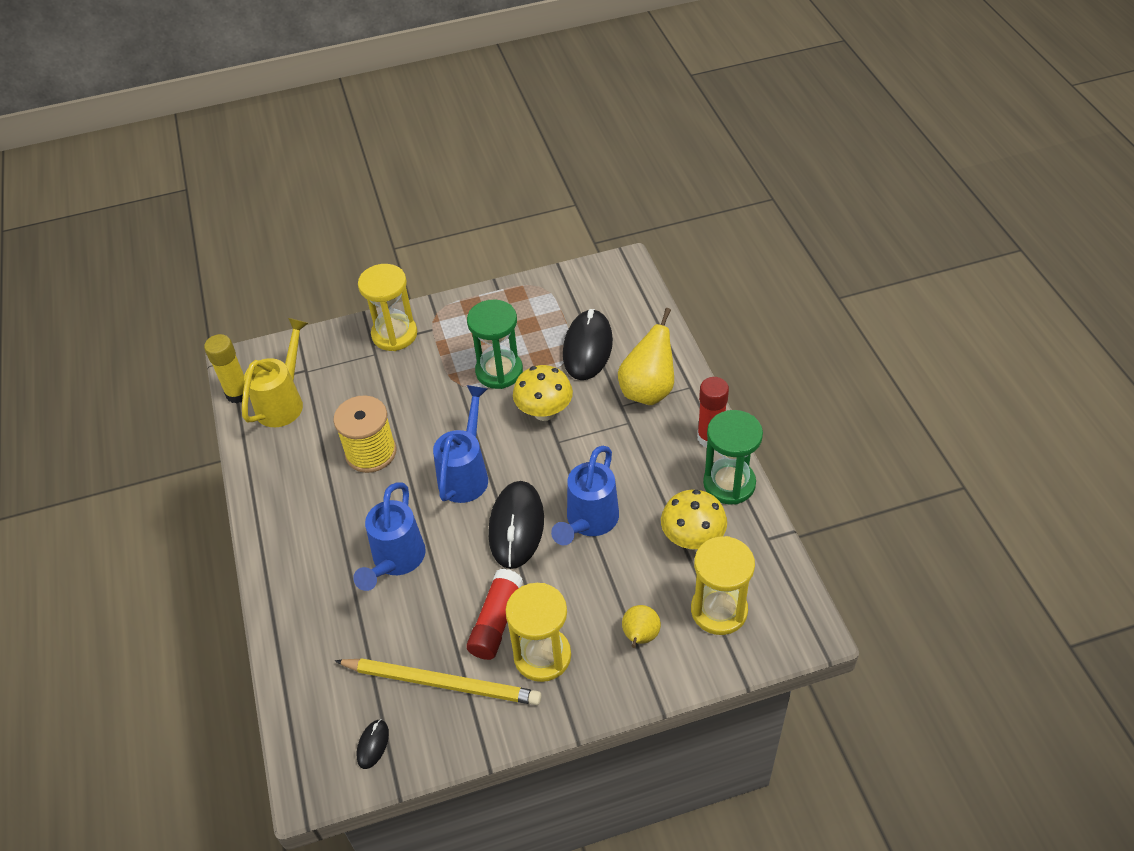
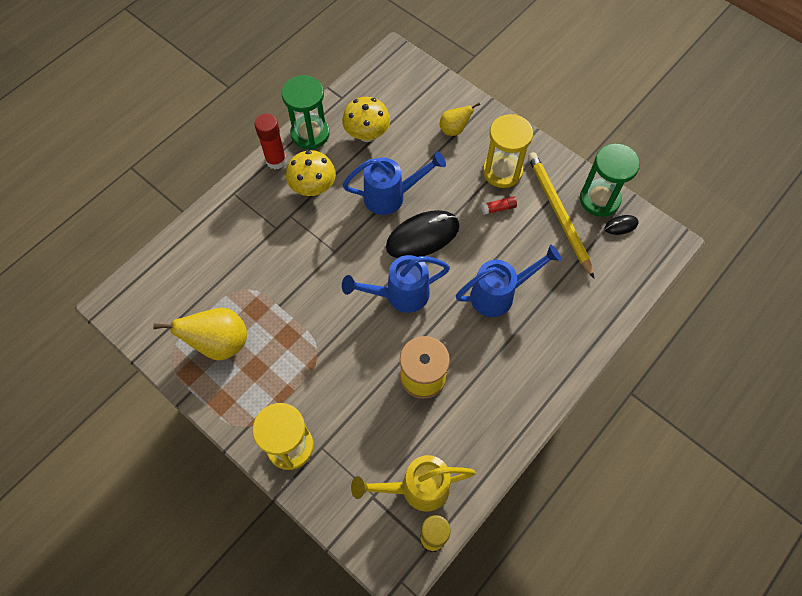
camera: 125 degrees left, 15 degrees up
red glue stick [466,568,523,660] -> red glue stick [481,196,517,215], size x0.53
green hourglass [467,299,523,389] -> green hourglass moved to [580,143,640,217]
yellow mushroom [513,365,573,421] -> yellow mushroom moved to [286,150,336,196]
black mouse [563,309,613,380] -> none
yellow pear [618,308,674,405] -> yellow pear moved to [153,308,247,360]
yellow hourglass [691,536,755,635] -> none

